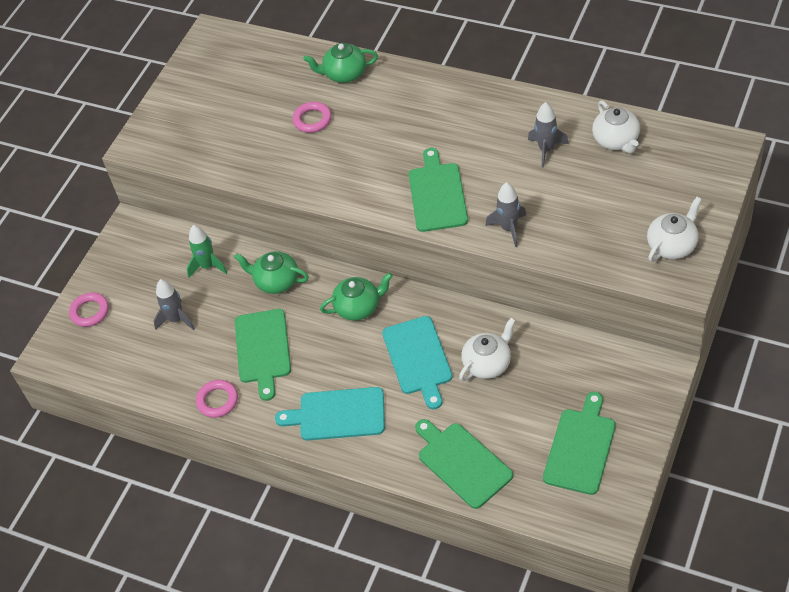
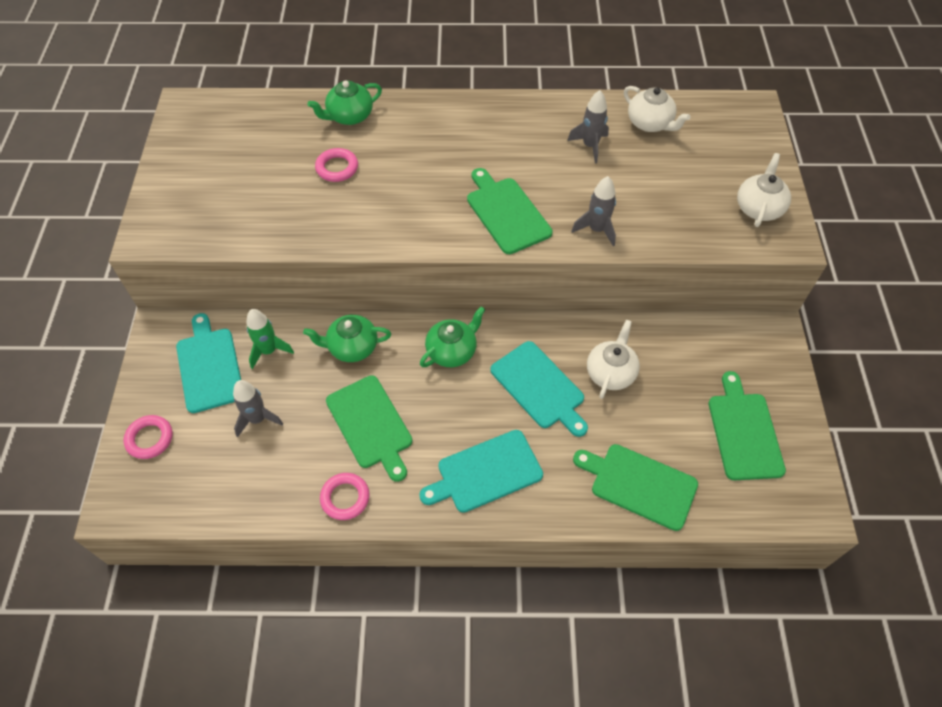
camera: 30 degrees left, 5 degrees up
none -> turquoise cutting board [176,313,241,413]

